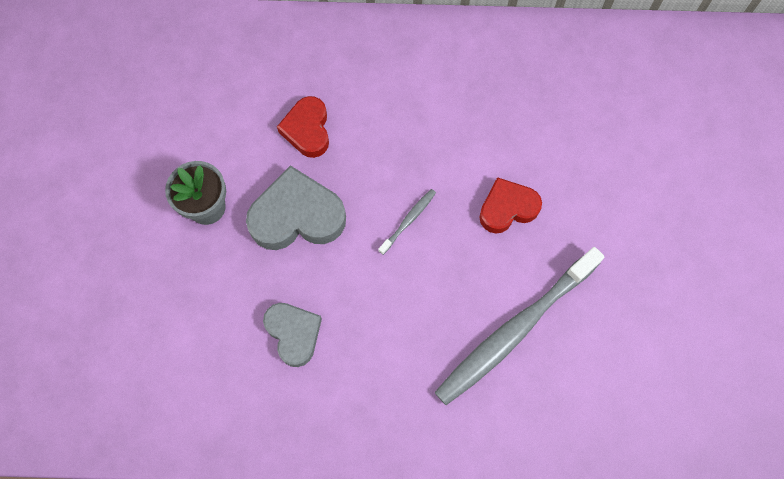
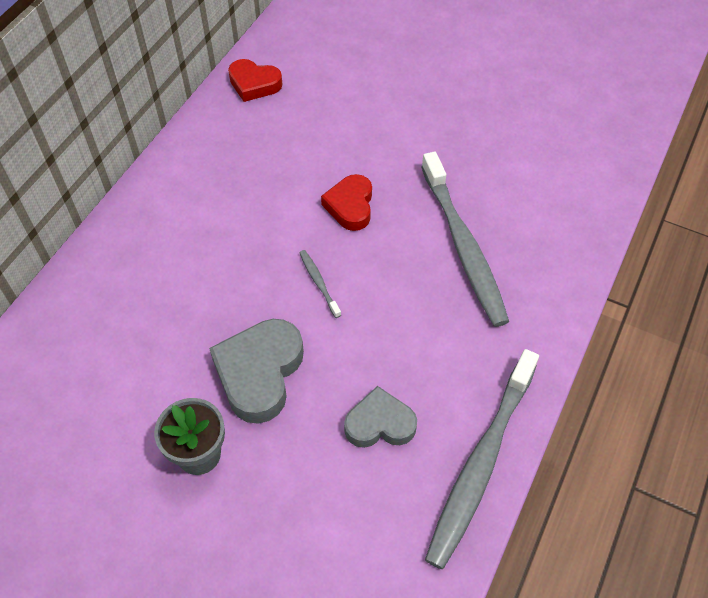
camera: 65 degrees left, 15 degrees down
red heart [277,96,329,158] -> red heart moved to [228,59,283,102]
none -> grey toothbrush [425,349,539,569]

